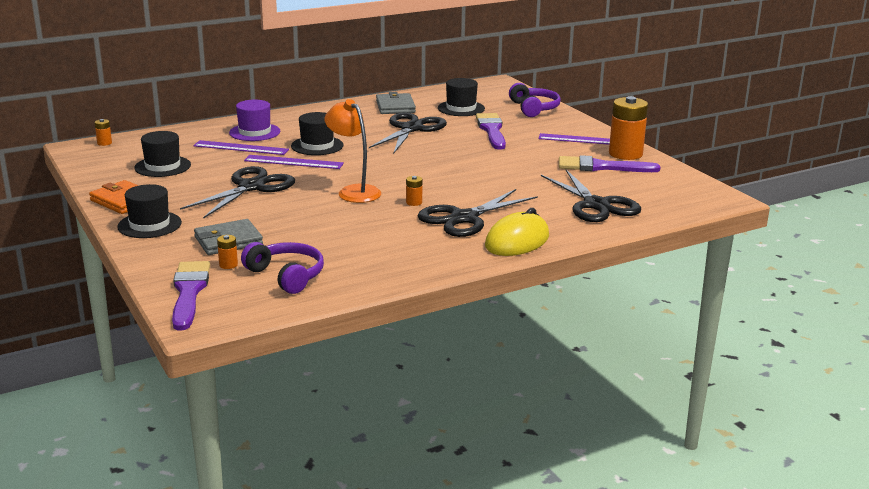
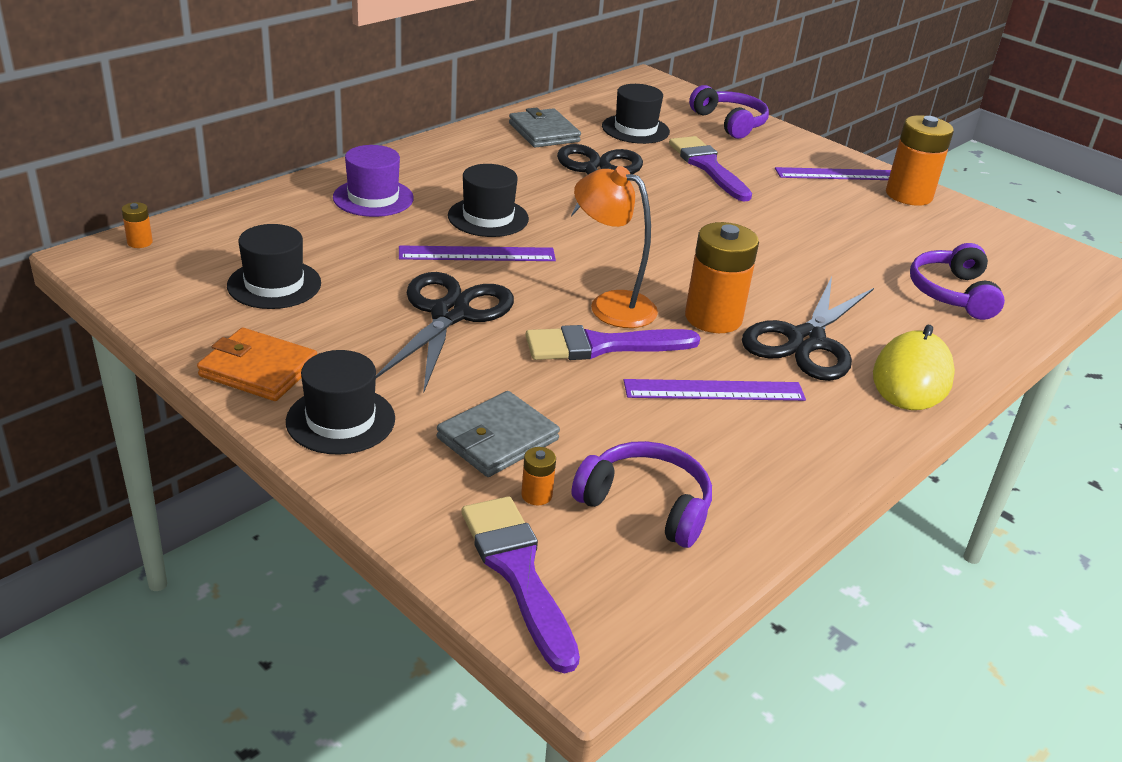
camera: 20 degrees left, 10 degrees up
purple ruler [193,140,289,155] -> purple ruler moved to [624,379,806,401]
orange battery [406,176,423,206] -> orange battery [685,222,759,333], size x2.34
black scissors [541,170,641,222] -> purple headphones [910,243,1005,320]
purple brush [559,155,660,172] -> purple brush moved to [525,325,700,360]

